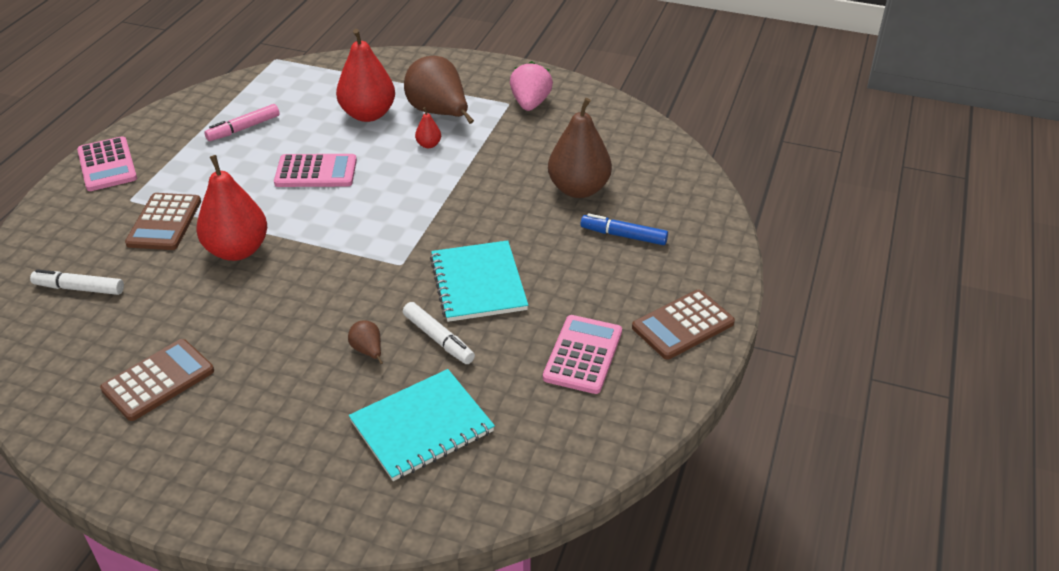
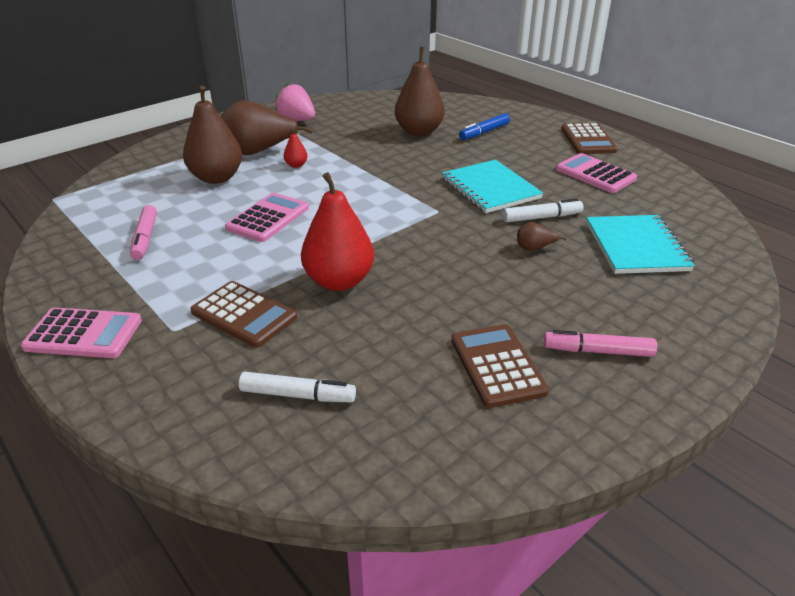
camera: 60 degrees left, 5 degrees down
white marker [30,269,124,295] -> white marker turned 120 degrees counterclockwise [239,372,356,403]
red pear [336,29,395,122] -> brown pear [183,86,242,184]
turquoise notebook [430,240,528,322] -> turquoise notebook turned 45 degrees clockwise [442,160,543,213]
none -> pink marker [544,330,657,357]

